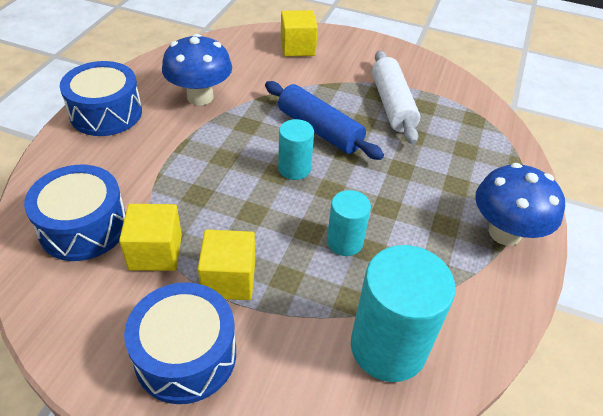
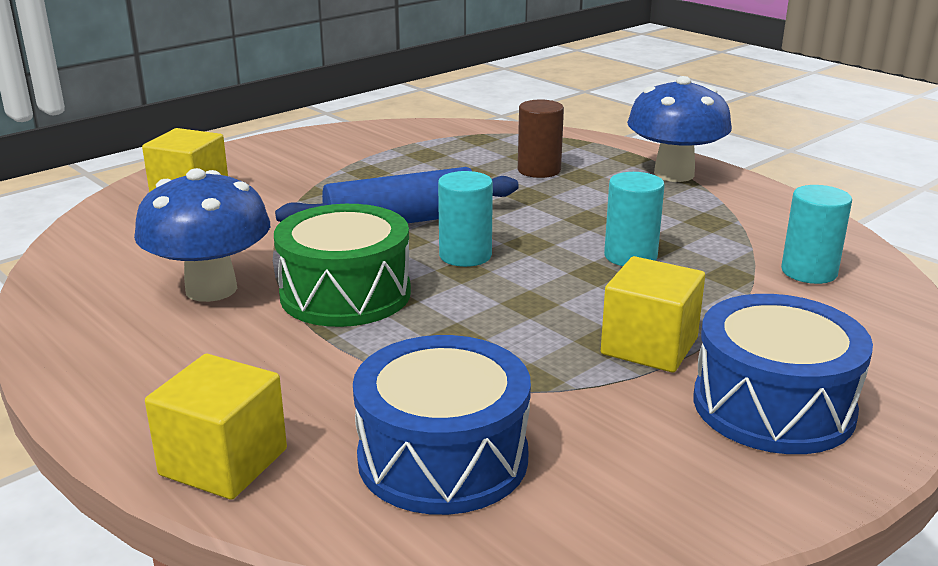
camera: 60 degrees left, 20 degrees down
blue drum [60,61,142,136] -> none
yellow cube [119,204,182,271] -> yellow cube moved to [145,354,287,500]
turquoise cylinder [351,245,456,382] -> turquoise cylinder [781,185,852,284], size x0.56
white rolling pin [372,50,420,144] -> none
none -> green drum [274,204,411,327]
none -> brown cylinder [518,100,564,178]

